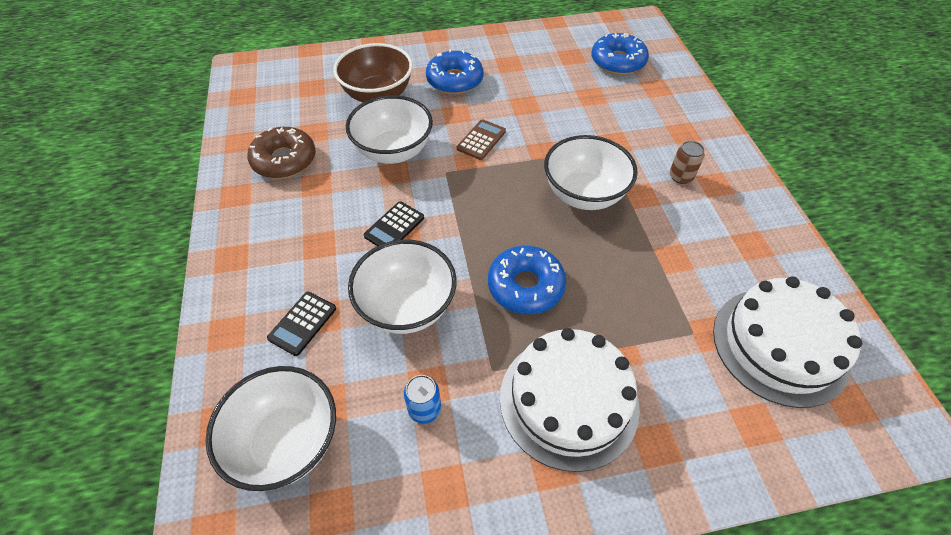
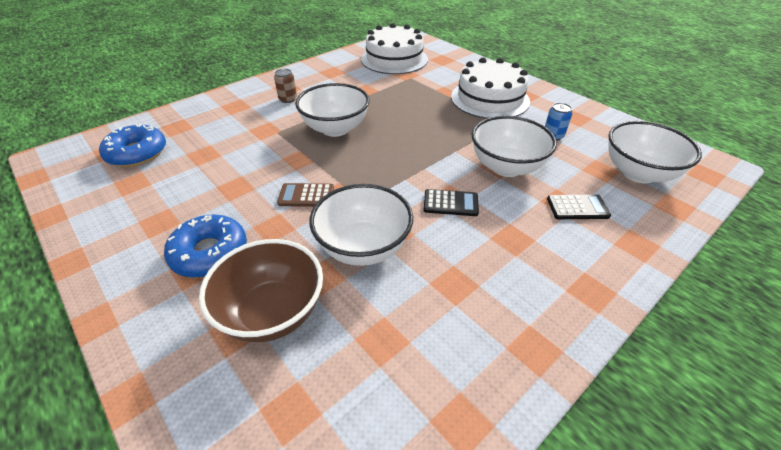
camera: 120 degrees left, 10 degrees down
brown donut [247,127,315,179] -> none
blue donut [488,246,566,314] -> none

